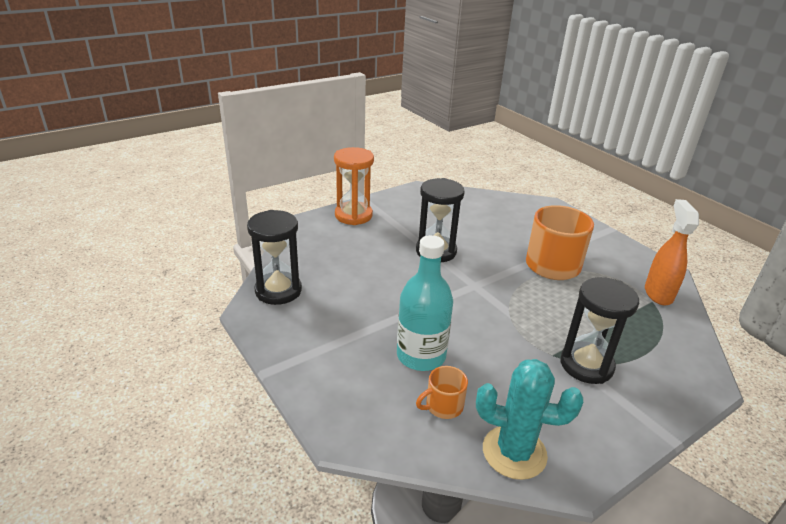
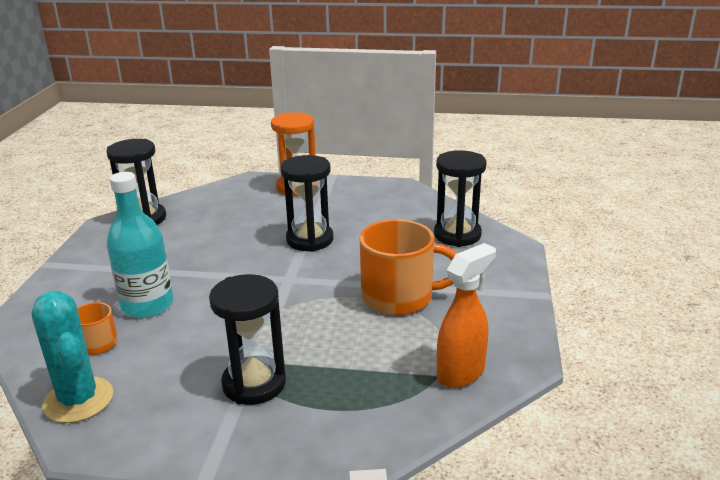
camera: 45 degrees right, 5 degrees down
none -> black hourglass [434,150,487,247]

